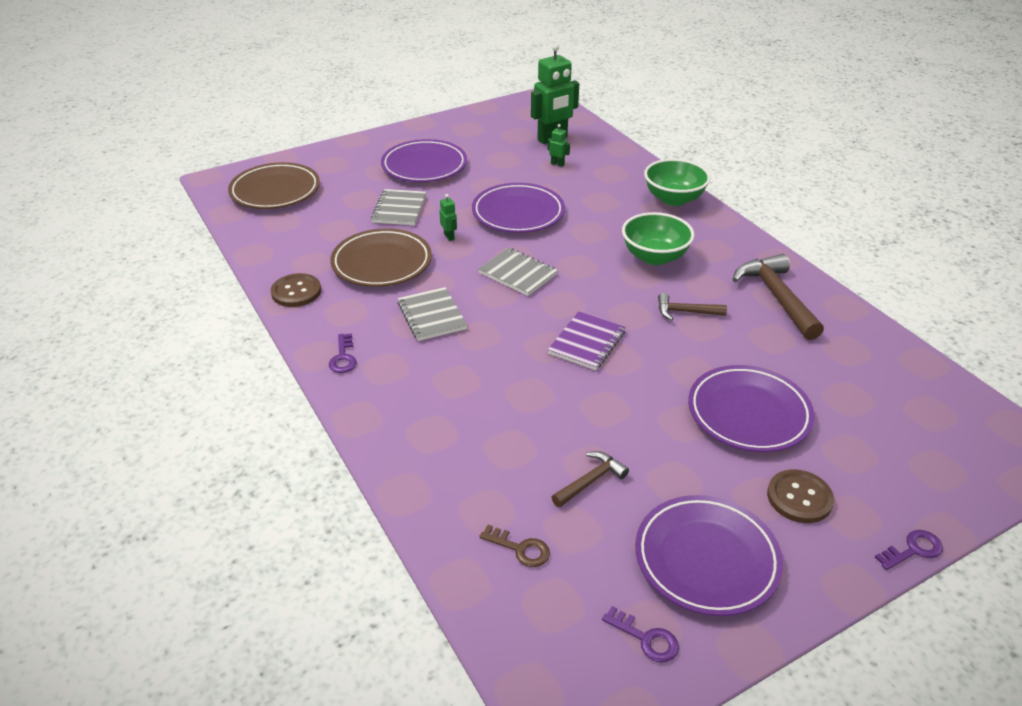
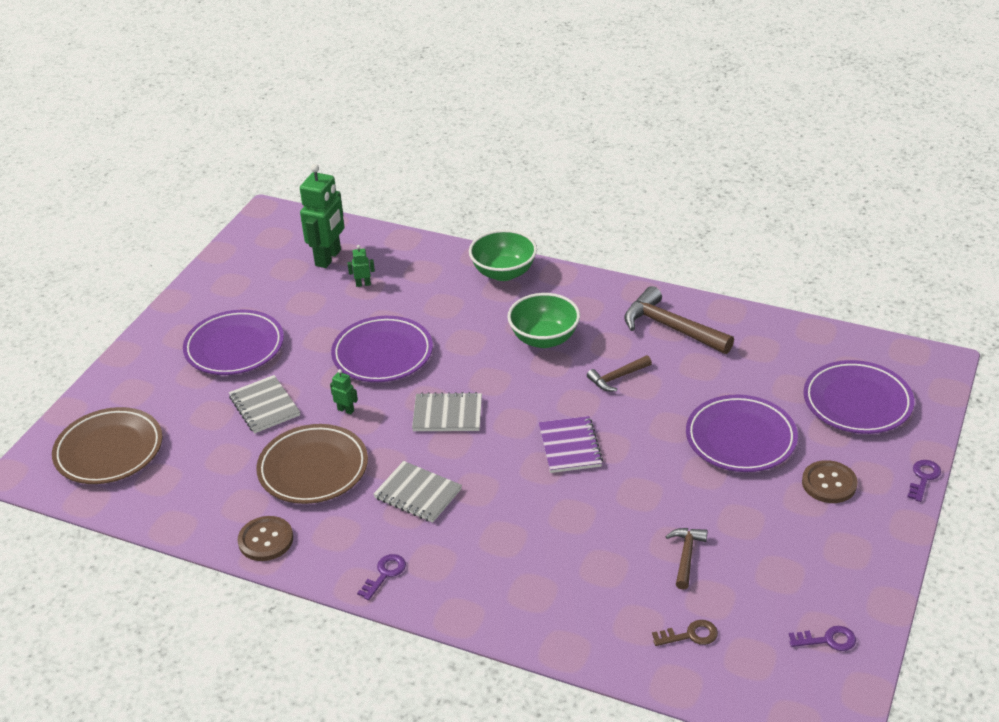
camera: 35 degrees left, 0 degrees up
purple key [329,334,357,373] -> purple key turned 105 degrees counterclockwise [357,554,406,600]
purple plate [635,495,783,616] -> purple plate moved to [803,360,914,434]

